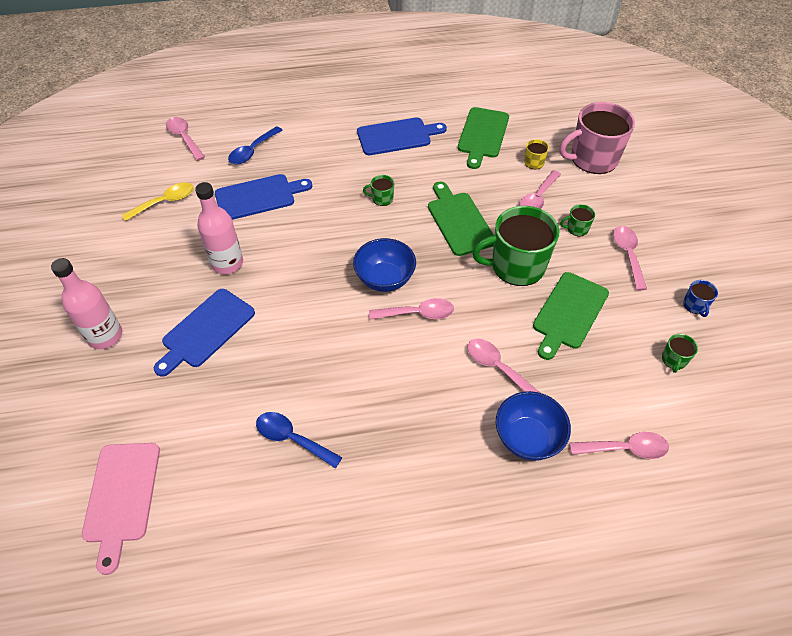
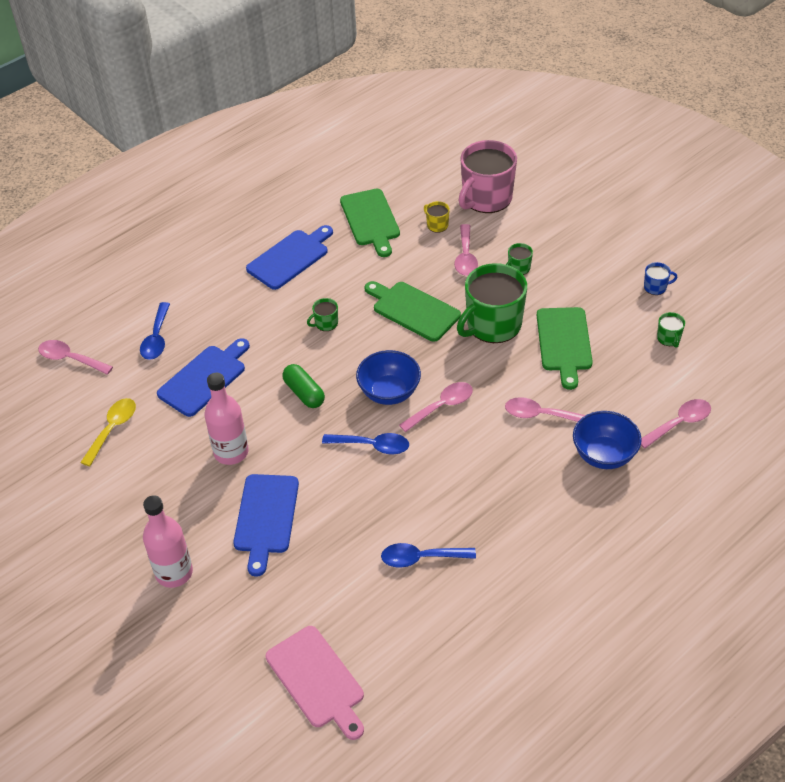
camera: 30 degrees left, 5 degrees down
pink spoon [613,226,647,291] -> none
blue mug [683,280,718,317] -> blue mug turned 60 degrees counterclockwise [644,262,678,295]
none -> green capsule [282,364,325,408]
none -> blue spoon [322,433,409,455]

